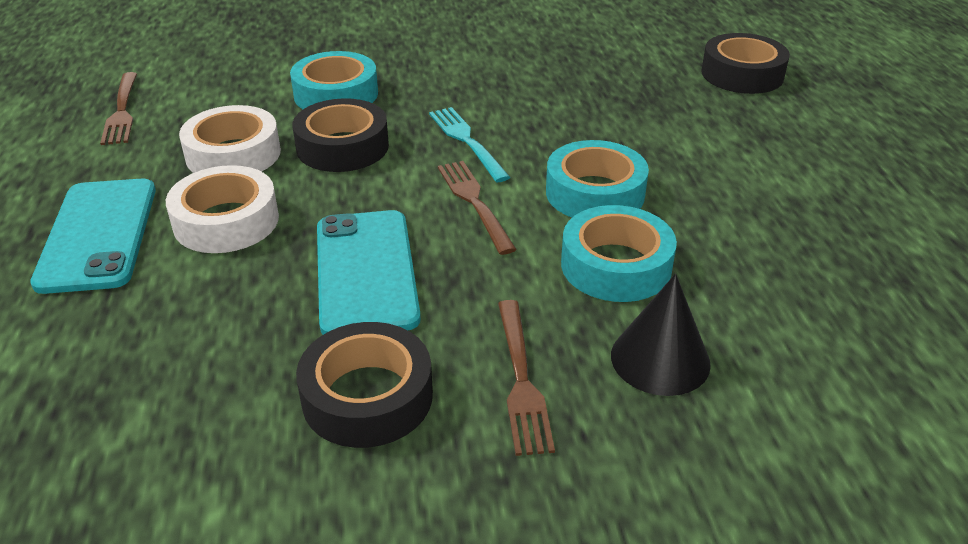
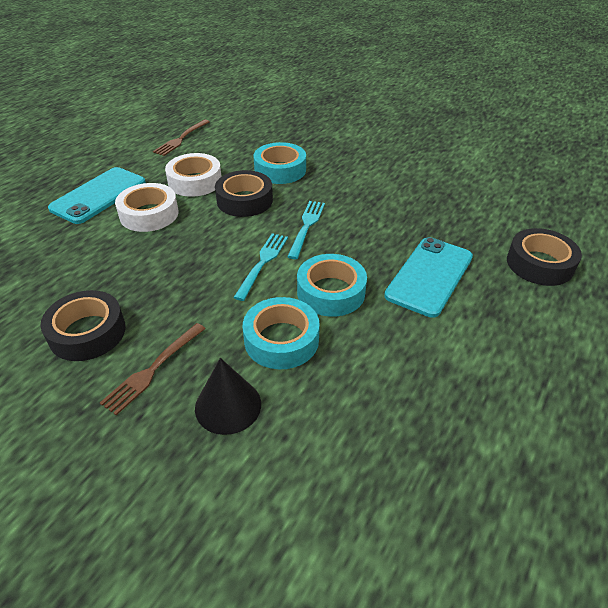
camera: 40 degrees right, 5 degrees up
turquoise phone [317,210,421,335] -> turquoise phone moved to [384,237,473,318]
brown fork [438,161,517,255] -> turquoise fork [233,233,288,301]

